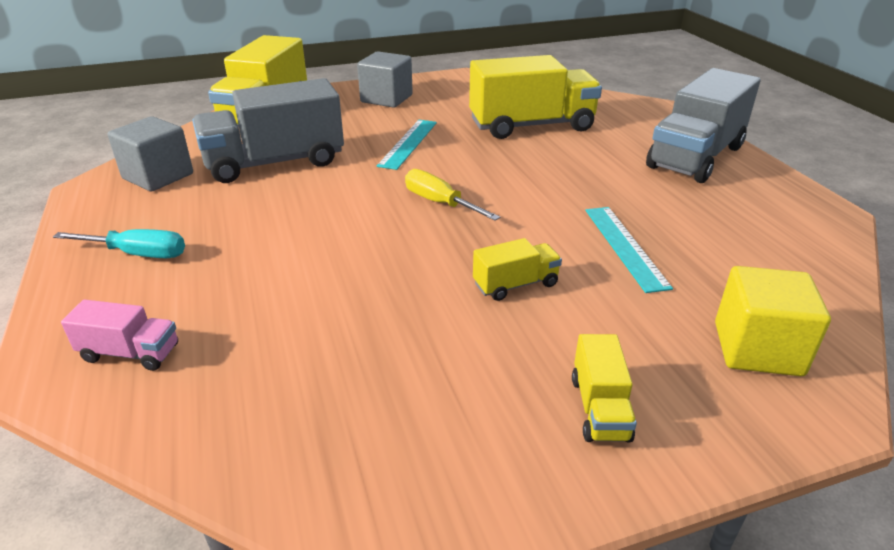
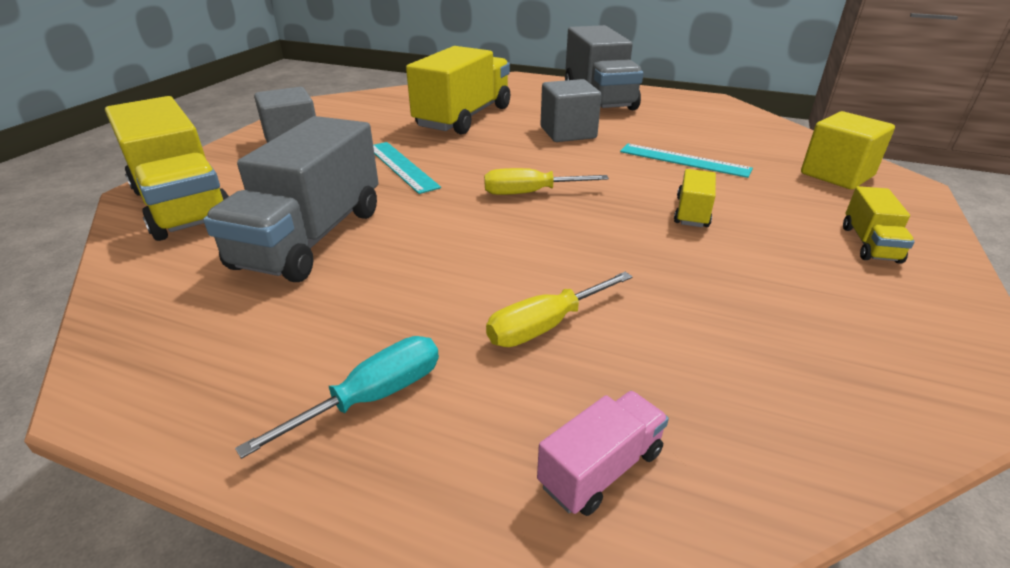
camera: 50 degrees left, 0 degrees up
grey cube [108,116,193,191] -> grey cube moved to [541,79,601,142]
yellow truck [572,334,637,442] -> yellow truck turned 60 degrees clockwise [843,186,915,263]
none -> yellow screwdriver [486,272,632,347]

